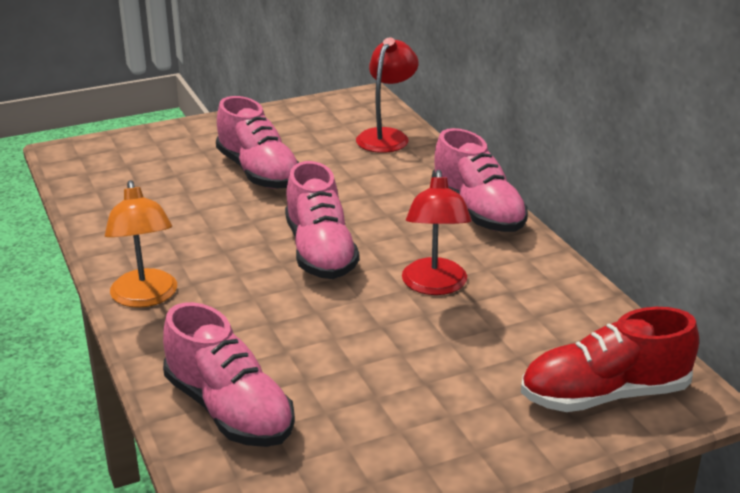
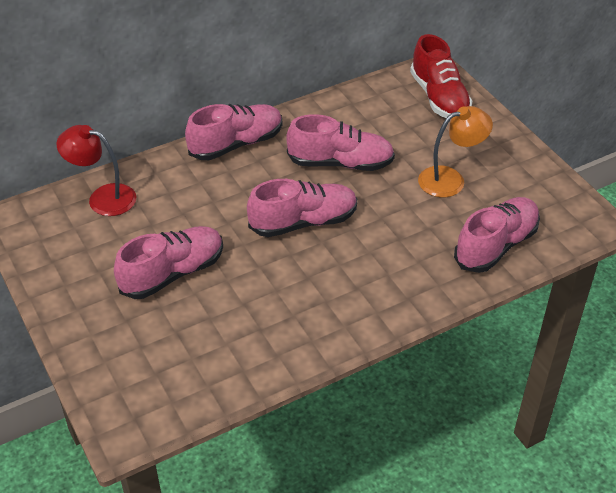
camera: 95 degrees left, 15 degrees up
orange lamp [105,180,177,308] -> orange lamp moved to [418,106,493,197]
red lamp [402,170,472,295] -> pink shoe [286,114,395,171]

